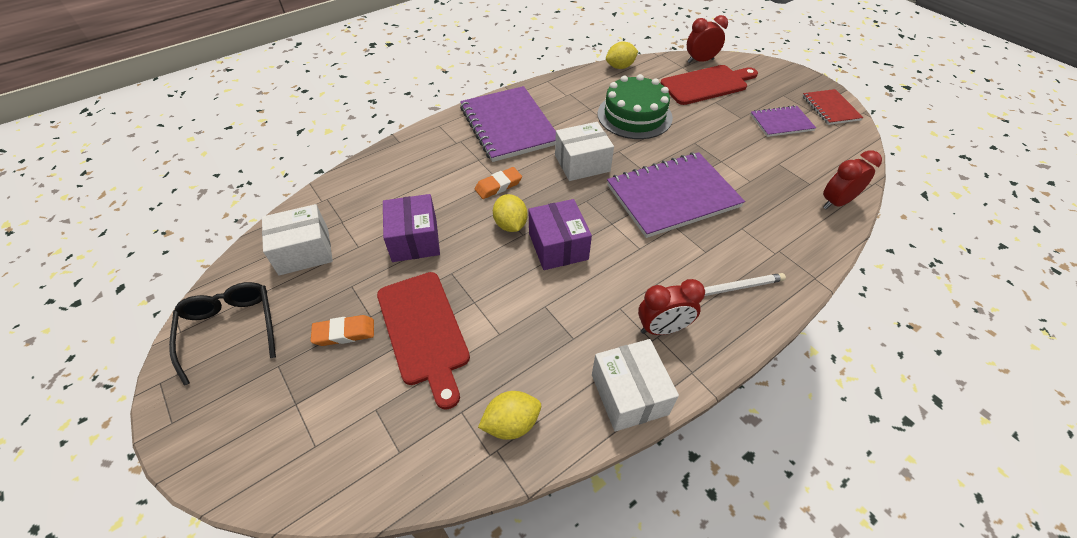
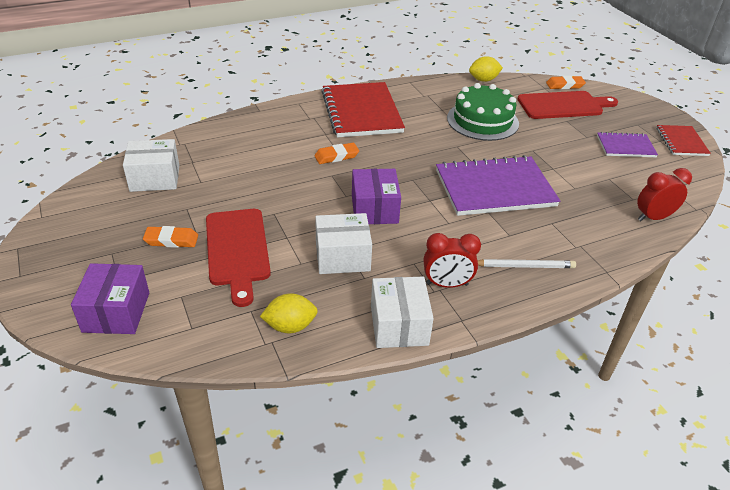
camera: 10 degrees right, 10 degrees down
black glasses [169,282,276,386] -> none
purple box [383,194,440,262] -> purple box moved to [71,263,149,334]
purple notebook [460,86,556,162] -> red notebook [321,82,405,138]
yellow lemon [493,194,527,232] -> none
white box [555,122,614,181] -> white box moved to [315,213,372,274]
red clock [687,15,728,63] -> orange eraser [546,76,586,89]

